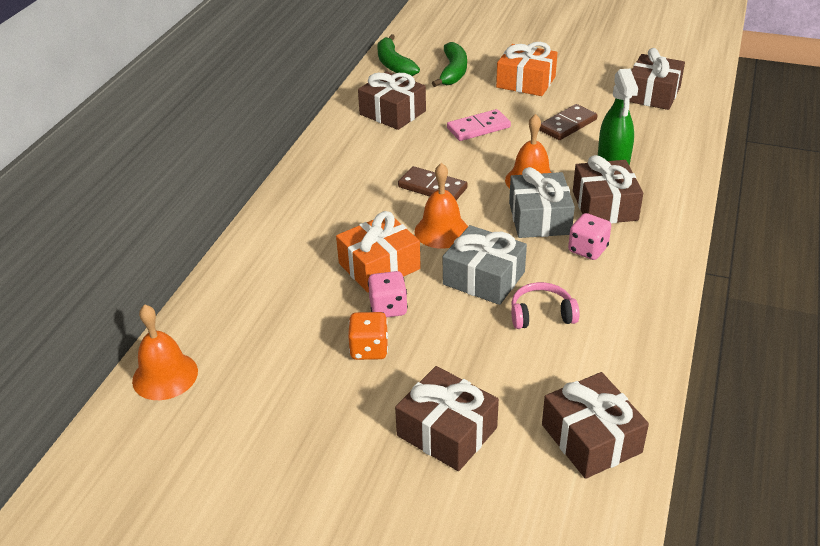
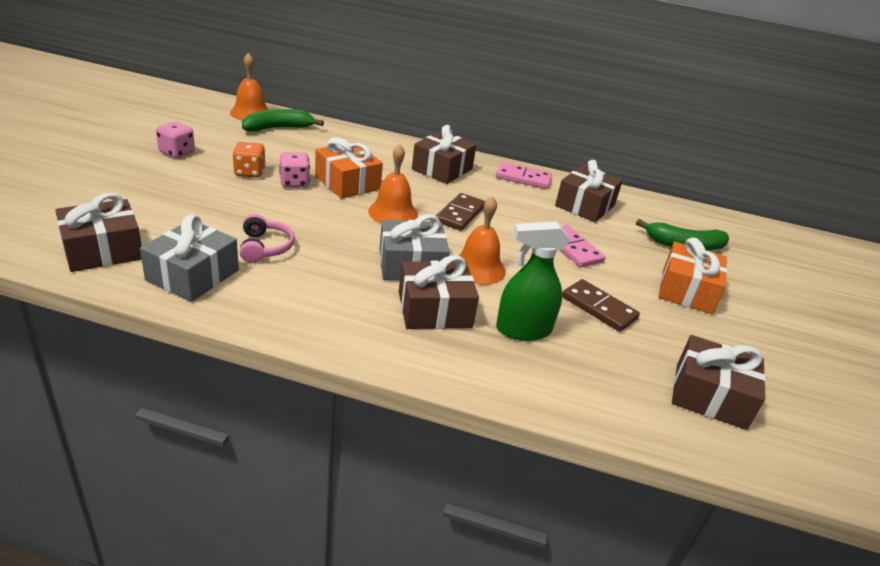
camera: 80 degrees right, 5 degrees down
green banana [377,34,420,76] -> green banana moved to [242,109,324,132]
brown gift [395,366,499,471] -> brown gift moved to [412,125,476,184]
grey gift [443,225,527,305] -> grey gift moved to [140,214,239,302]
pink dice [568,213,611,260] -> pink dice moved to [156,122,195,158]
none -> pink domino [496,162,552,189]

